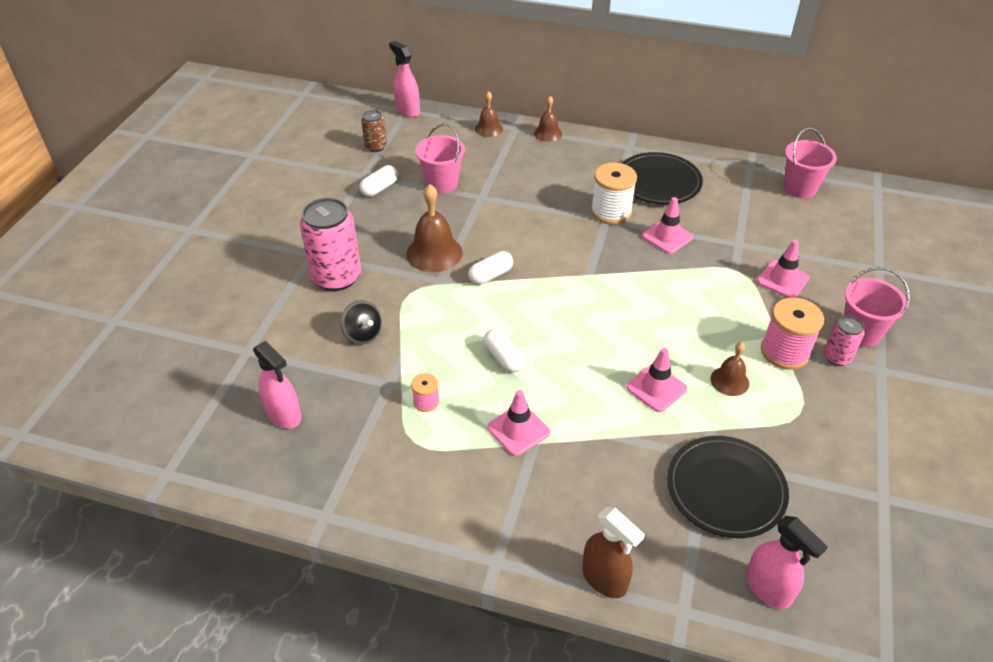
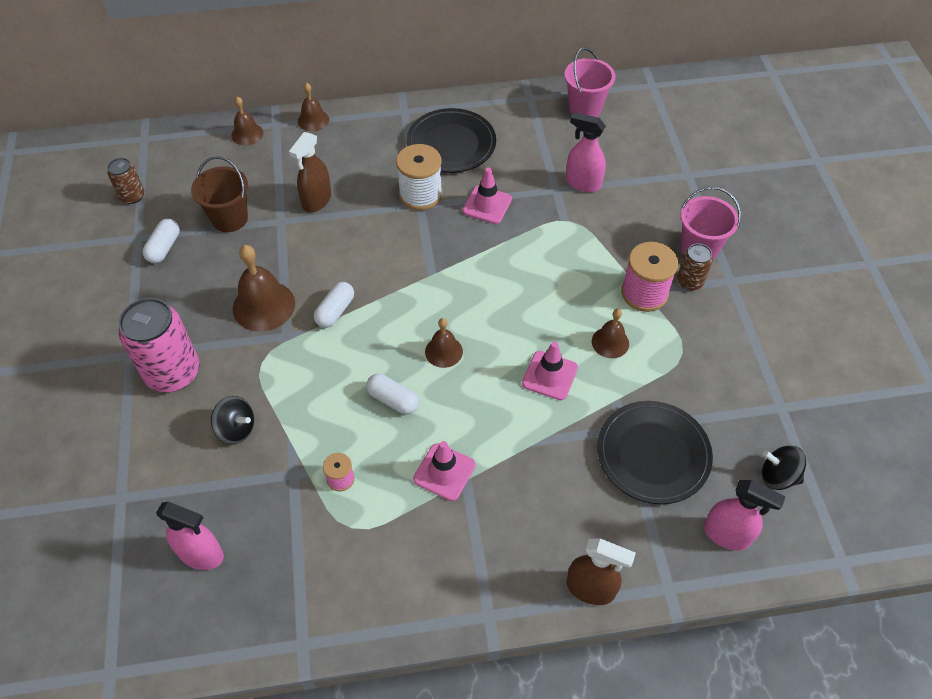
camera: 25 degrees left, 10 degrees up
pink spray bottle [389,41,420,117] -> pink spray bottle moved to [566,112,606,192]
pink bucket [415,123,465,193] -> brown bucket [191,156,248,232]
pink traffic cone [757,240,809,298] -> none
pink can [824,316,865,366] -> brown can [677,244,713,291]
none -> brown spray bottle [289,132,331,212]
none -> brown bell [425,318,463,368]
none -> black spinning top [762,445,806,490]

